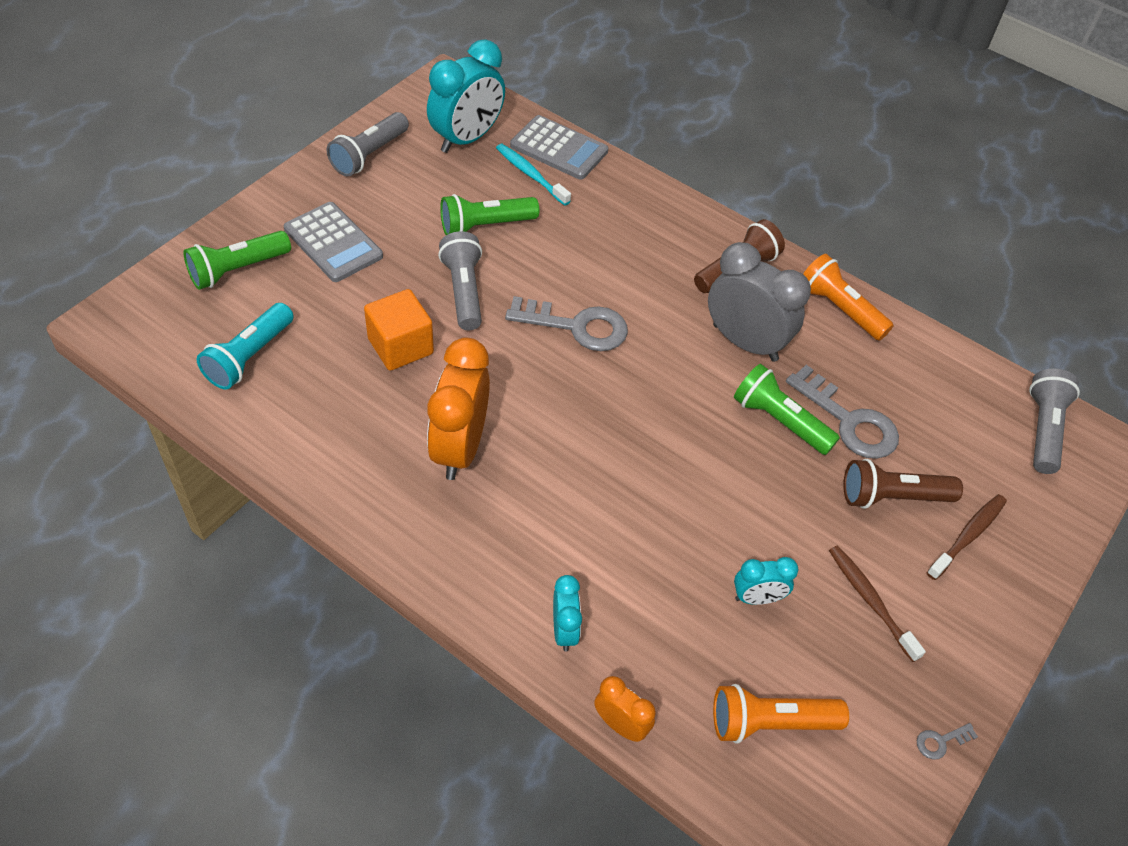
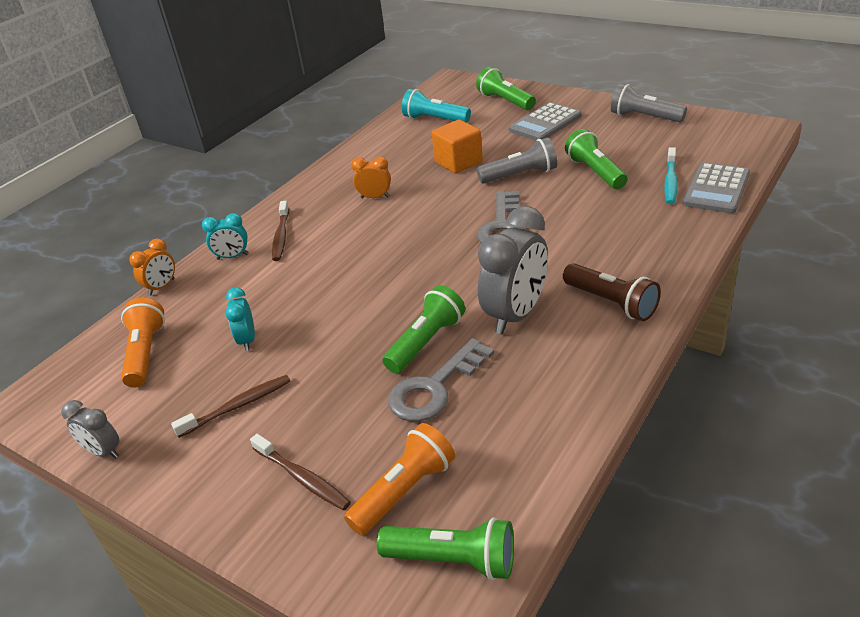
camera: 95 degrees right, 15 degrees down
turquoise clock [427,39,505,153] -> none
orange clock [427,338,490,480] -> orange clock [351,156,391,198], size x0.51
turquoise toothbrush [496,144,571,206] -> turquoise toothbrush turned 150 degrees clockwise [664,147,678,204]
orange flashlight [803,254,894,341] -> orange flashlight moved to [344,423,455,536]
brown flashlight [843,459,963,509] -> none
grey key [917,723,978,760] -> grey clock [61,400,119,459]
grey flashlight [1029,369,1080,474] -> green flashlight [377,517,514,580]
none -> brown toothbrush [272,201,289,261]

